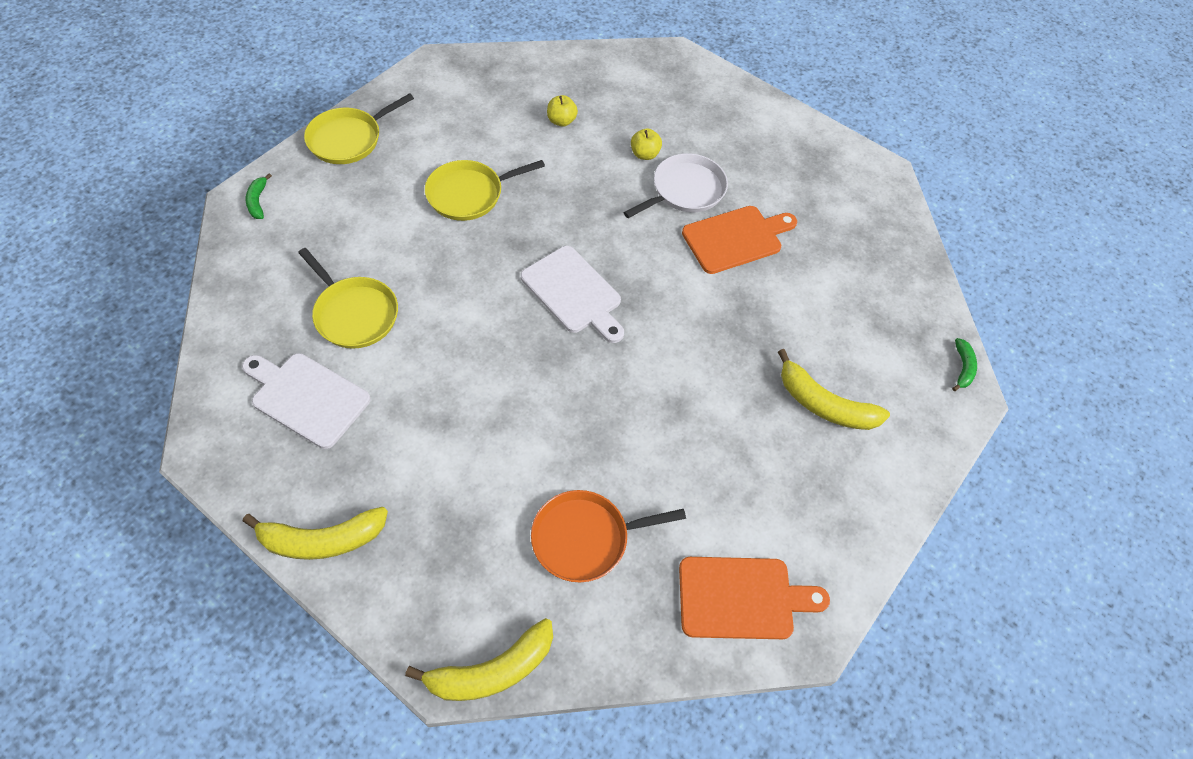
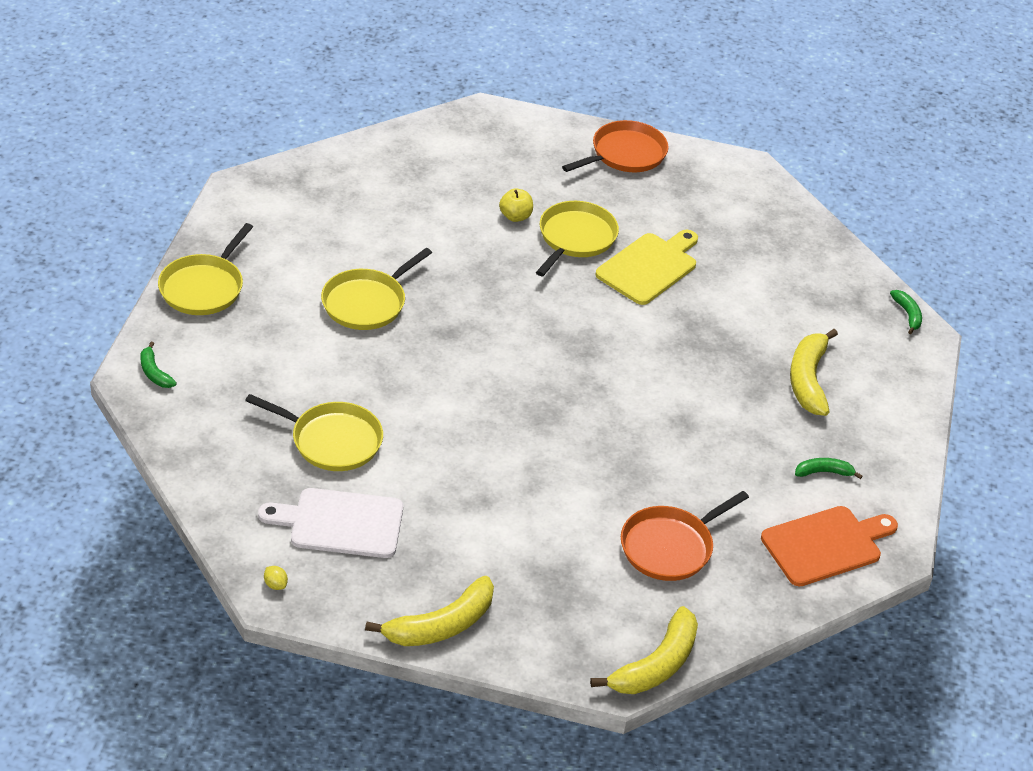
camera: 25 degrees left, 15 degrees down
white cutting board [521,246,624,343] -> none
yellow apple [547,95,578,127] -> none
white pan [623,153,728,218] -> yellow pan [536,201,619,276]
orange cutting board [682,206,797,274] -> yellow cutting board [596,230,698,305]
yellow banana [778,349,890,430] -> yellow banana turned 90 degrees clockwise [790,329,838,416]
none -> yellow lemon [264,566,288,590]
none -> orange pan [562,120,668,172]
none -> green banana [795,458,862,479]

